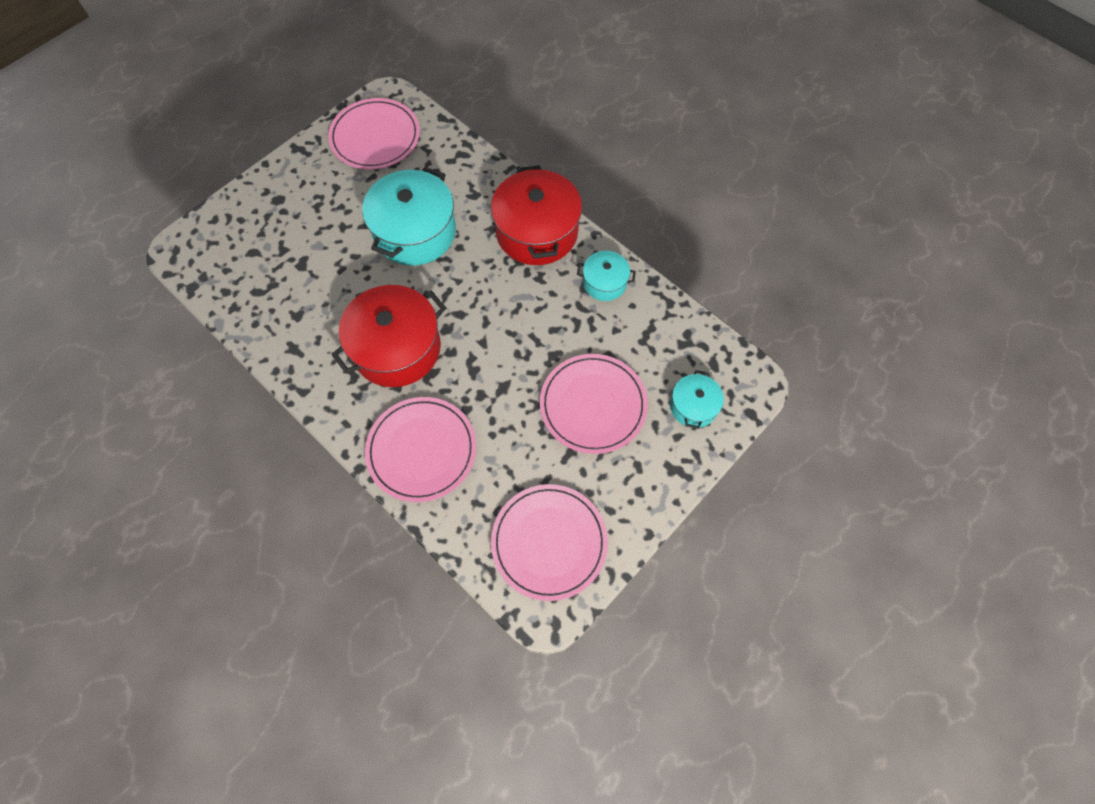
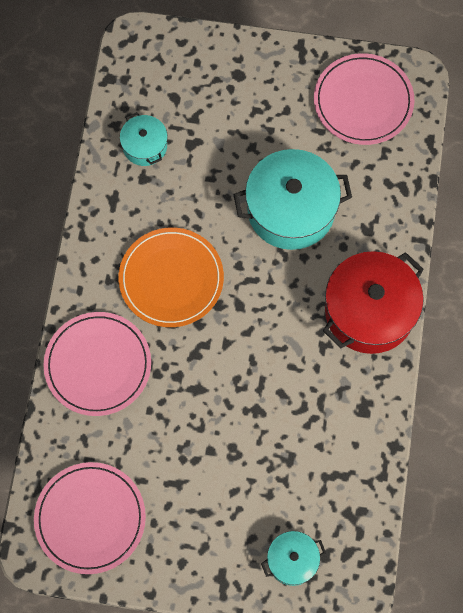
camera: 55 degrees right, 5 degrees up
red pot [332,285,446,387] -> orange plate [118,228,224,327]
pink plate [540,354,648,454] -> none
turquoise pot [577,251,636,301] -> turquoise pot moved to [120,112,168,166]

